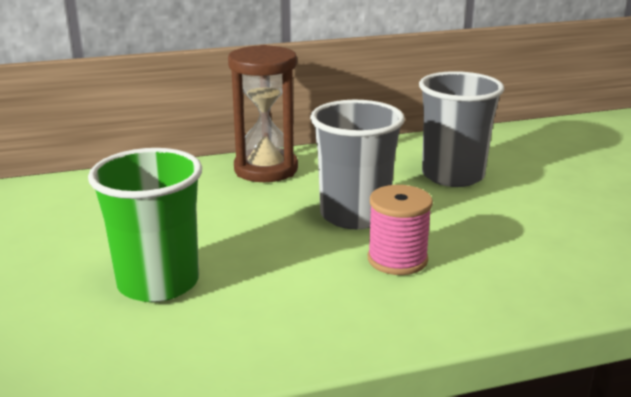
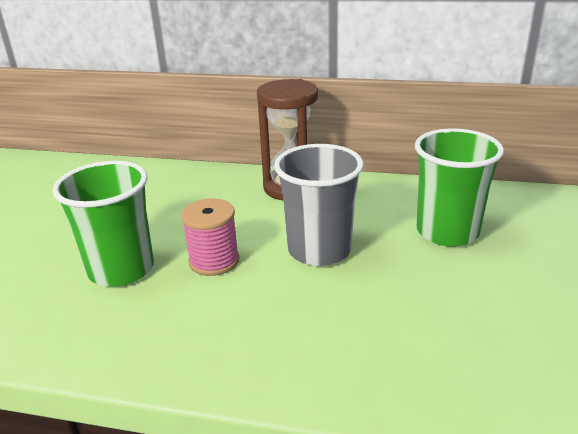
camera: 30 degrees right, 5 degrees up
pink spool [368,185,433,275] -> pink spool moved to [181,198,239,276]
grey cup [419,71,505,187] -> green cup [415,128,504,247]

